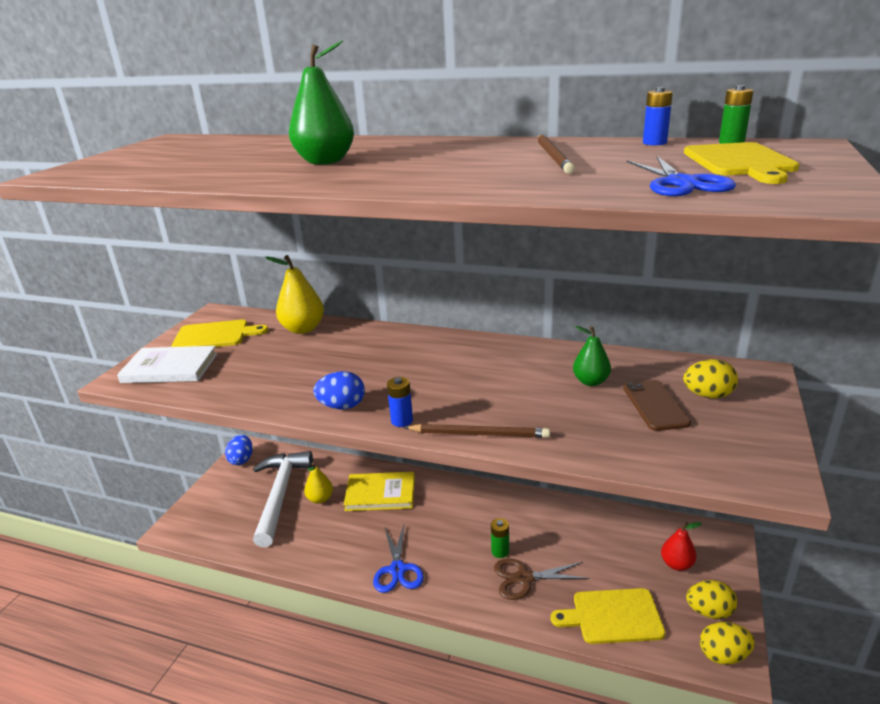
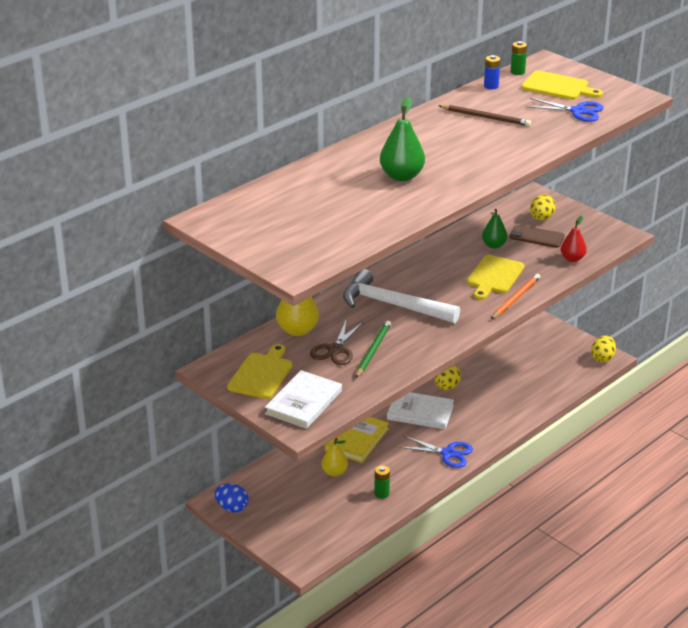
camera: 65 degrees left, 5 degrees up
white hammer [253,451,313,547] -> white hammer moved to [343,269,460,323]
blue egg [313,371,365,409] -> none
blue battery [387,377,413,427] -> none
brown pencil [404,424,550,438] -> orange pencil [491,274,540,319]
green battery [491,518,509,558] -> green battery moved to [374,465,390,499]
brown scissors [494,558,590,600] -> brown scissors moved to [310,321,364,365]
yellow cutting board [551,588,665,644] -> yellow cutting board moved to [467,255,525,300]
red pear [661,522,702,571] -> red pear moved to [561,216,587,262]
yellow egg [686,580,737,619] -> yellow egg moved to [435,365,461,390]
none -> green pencil [356,321,391,378]
none -> white book [387,392,454,429]

